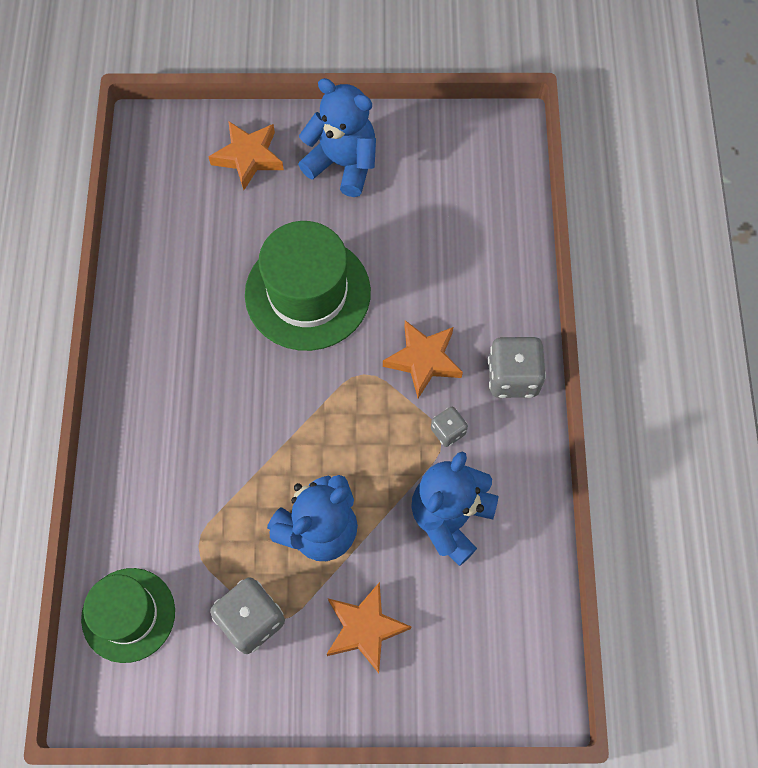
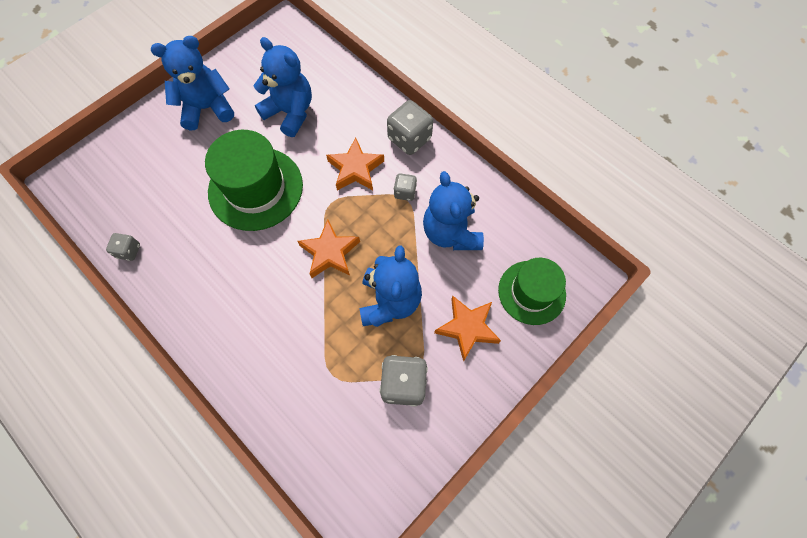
camera: 45 degrees left, 0 degrees up
green hat [81,568,175,663] -> green hat moved to [498,258,566,325]
orange star [209,121,284,190] -> orange star moved to [297,219,360,278]
none -> grey dice [106,233,140,261]
none -> blue teddy bear [254,37,312,137]

